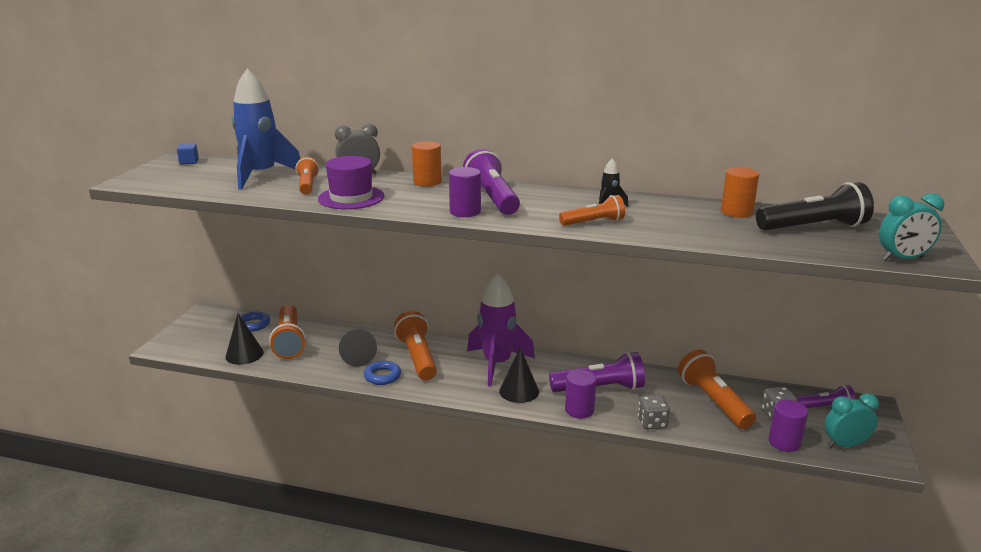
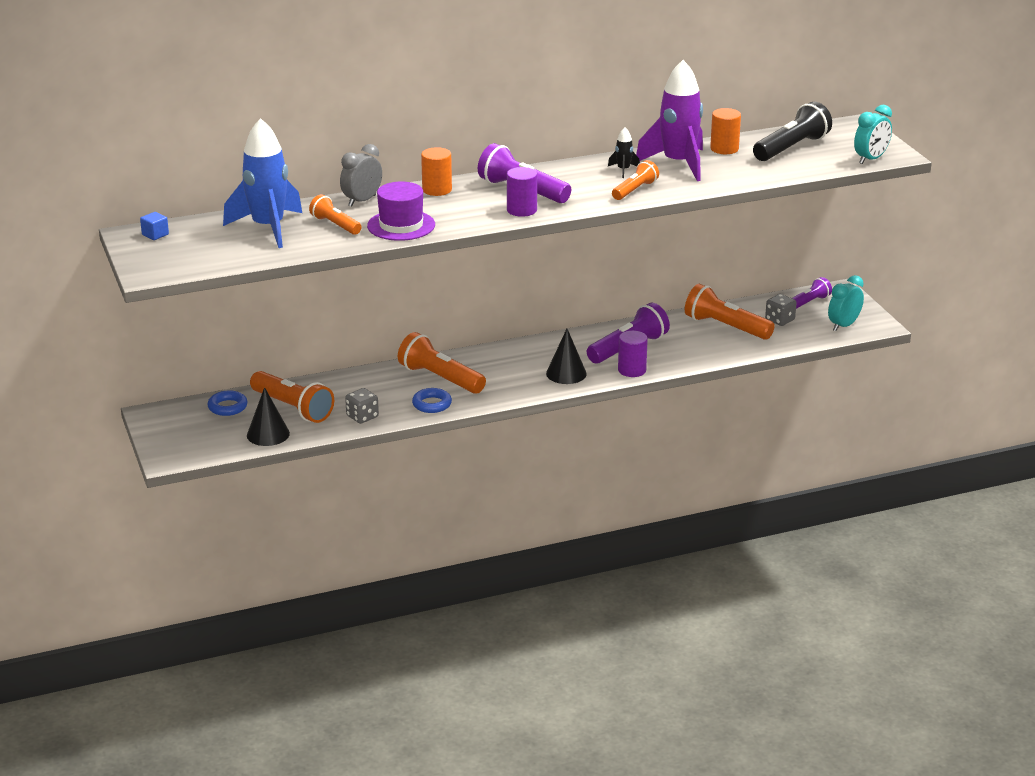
camera: 35 degrees left, 5 degrees up
black cone [339,329,377,367] -> none
purple rocket [467,273,535,386] -> purple rocket moved to [636,60,703,181]
grey dice [638,395,670,429] -> grey dice moved to [345,388,379,424]
purple cylinder [768,400,808,452] -> none

